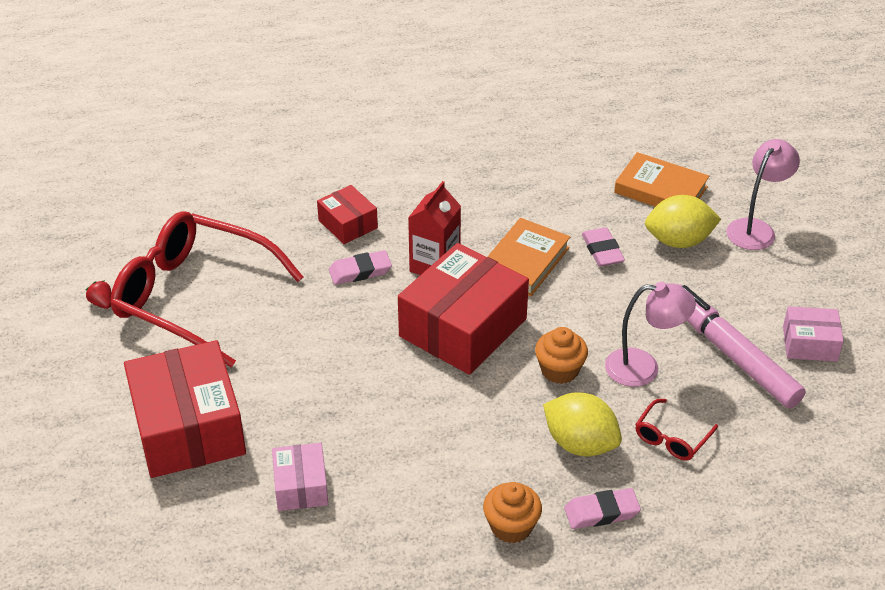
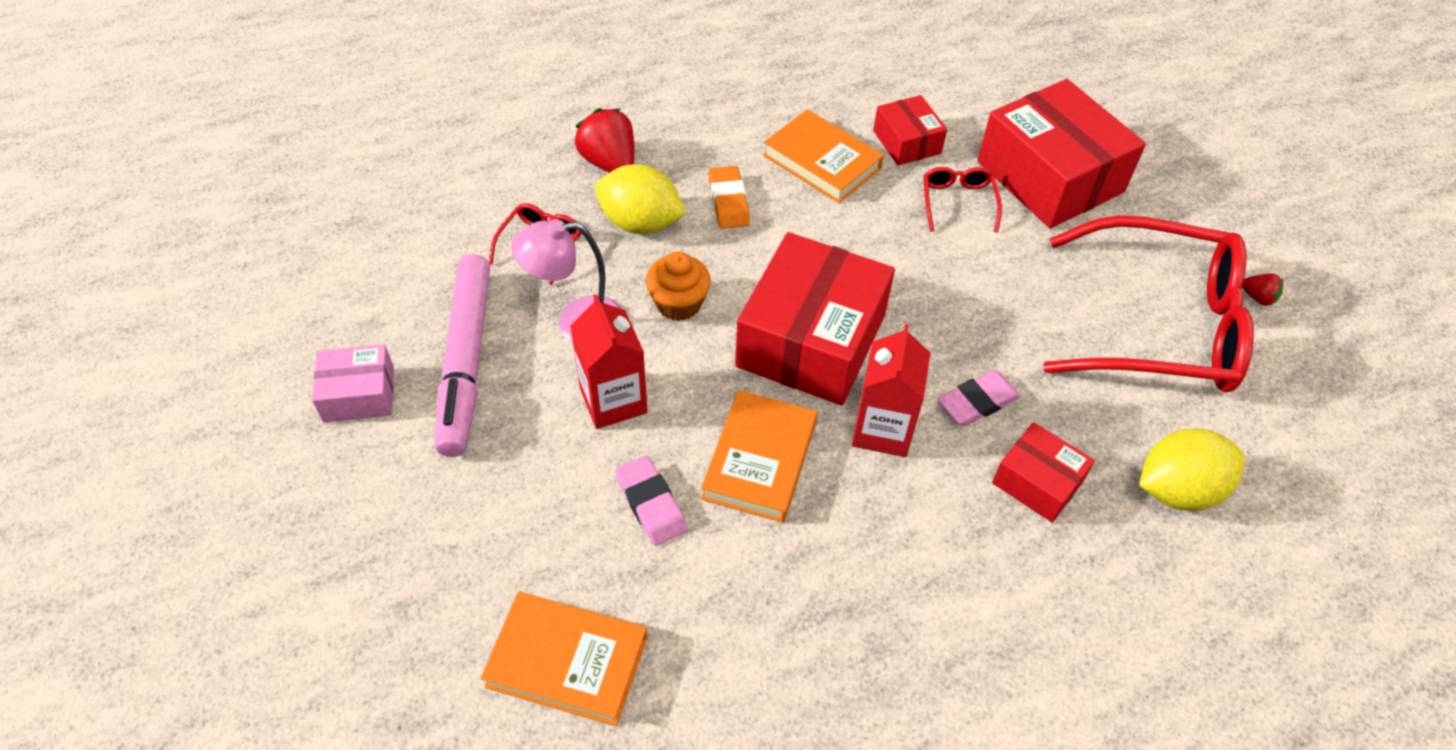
camera: 165 degrees right, 10 degrees up
pink box [272,443,328,511] -> red box [873,95,947,165]
orange cupcake [483,482,542,543] -> none
pink eraser [564,488,641,529] -> red strawberry [575,108,634,173]
yellow lemon [645,195,721,248] -> yellow lemon moved to [1139,429,1245,511]
pink marker [677,284,806,408] -> pink marker turned 45 degrees clockwise [435,254,490,457]
pink lamp [726,139,800,250] -> none
none -> red carton [570,294,648,429]
none -> orange eraser [708,166,750,229]
none -> orange book [763,109,884,203]
none -> red glasses [923,167,1002,232]

